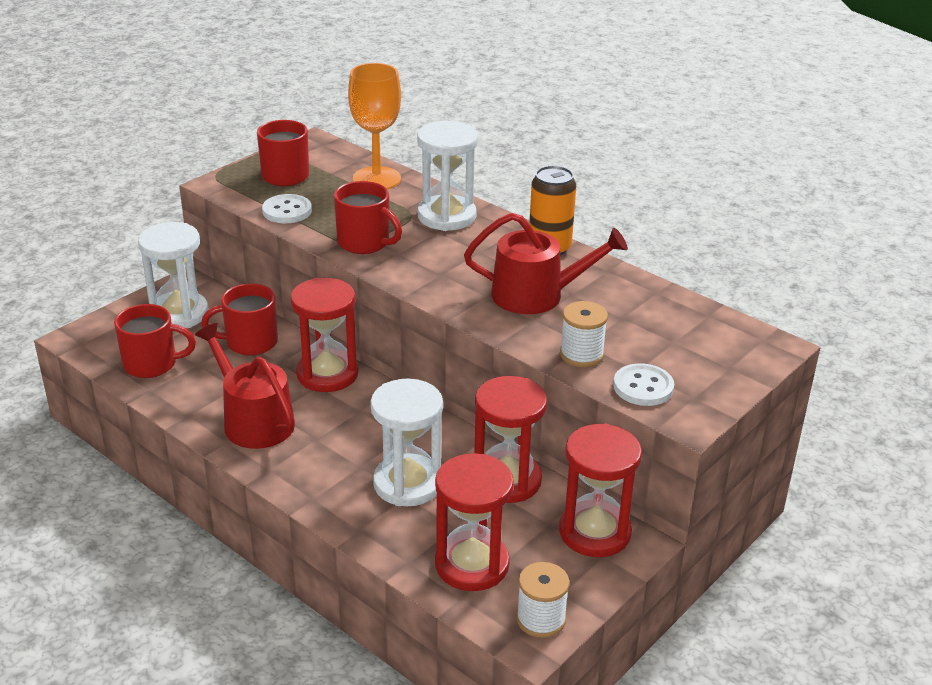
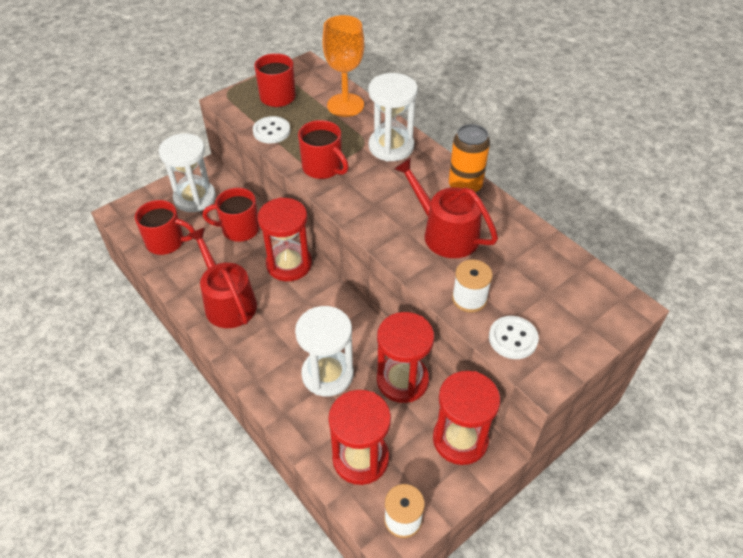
camera: 10 degrees right, 15 degrees up
red watering can [464,213,628,314] -> red watering can turned 150 degrees counterclockwise [394,158,498,258]

